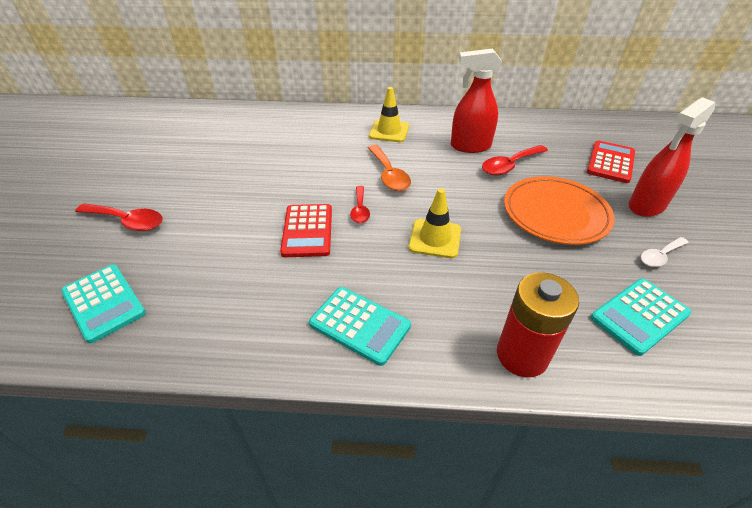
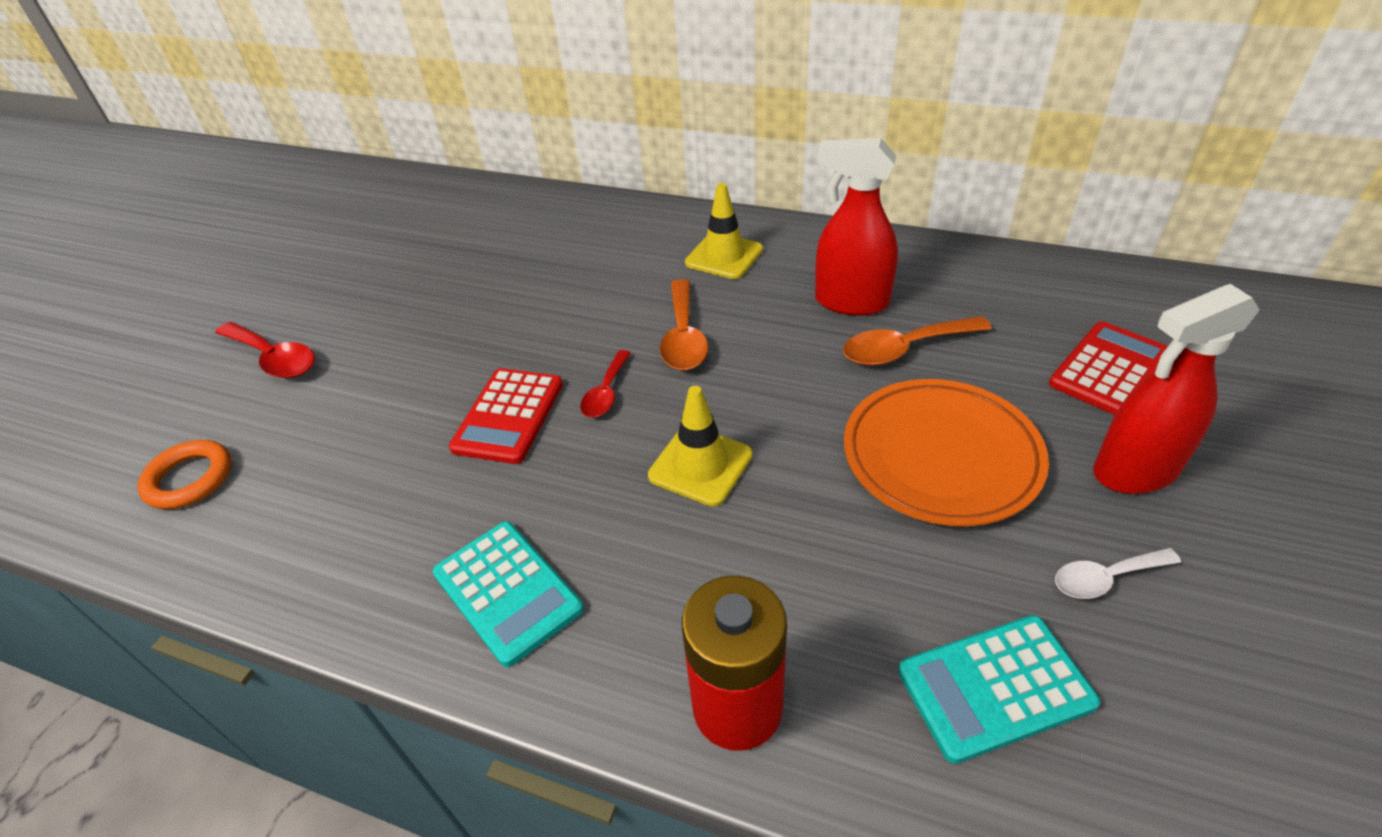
camera: 20 degrees right, 0 degrees up
turquoise calculator [61,265,146,344] -> orange ring [137,440,232,509]
red spoon [482,145,548,175] -> orange spoon [843,316,992,366]

